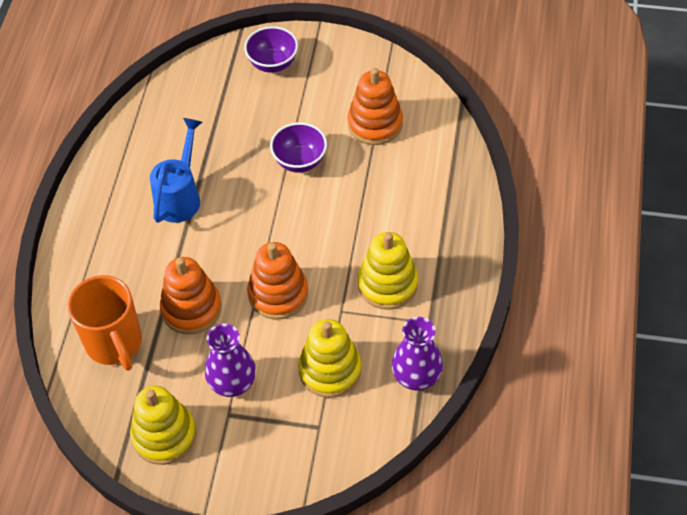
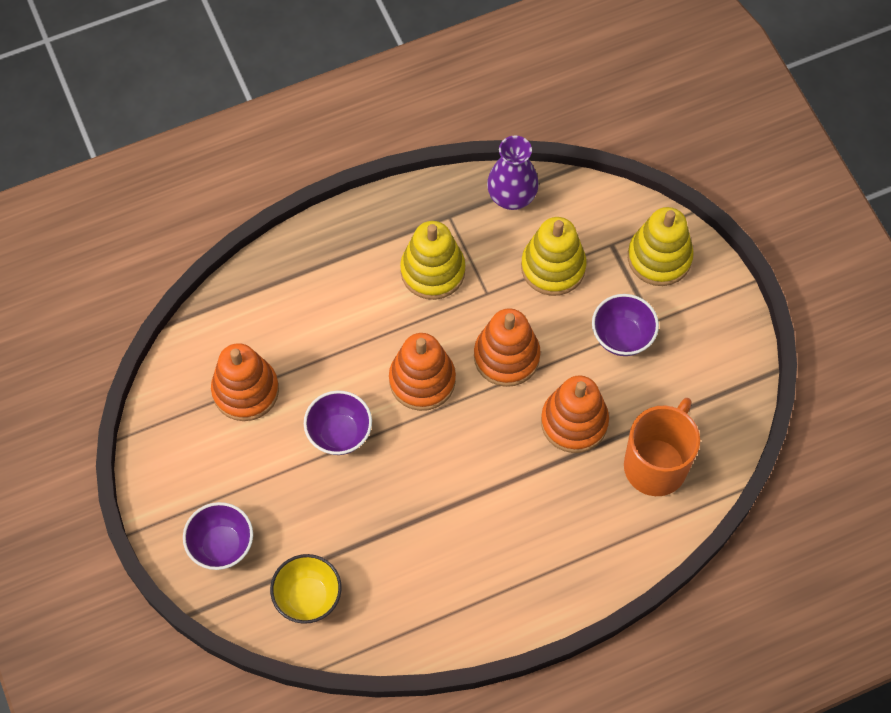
camera: 125 degrees left, 10 degrees up
yellow stacking toy [130,386,196,465] -> yellow stacking toy moved to [628,207,694,286]
blue watering can [150,118,202,223] -> none
purple vase [205,324,256,397] -> purple bowl [592,294,659,356]
none -> yellow bowl [270,554,342,624]
none -> orange stacking toy [389,333,456,411]

